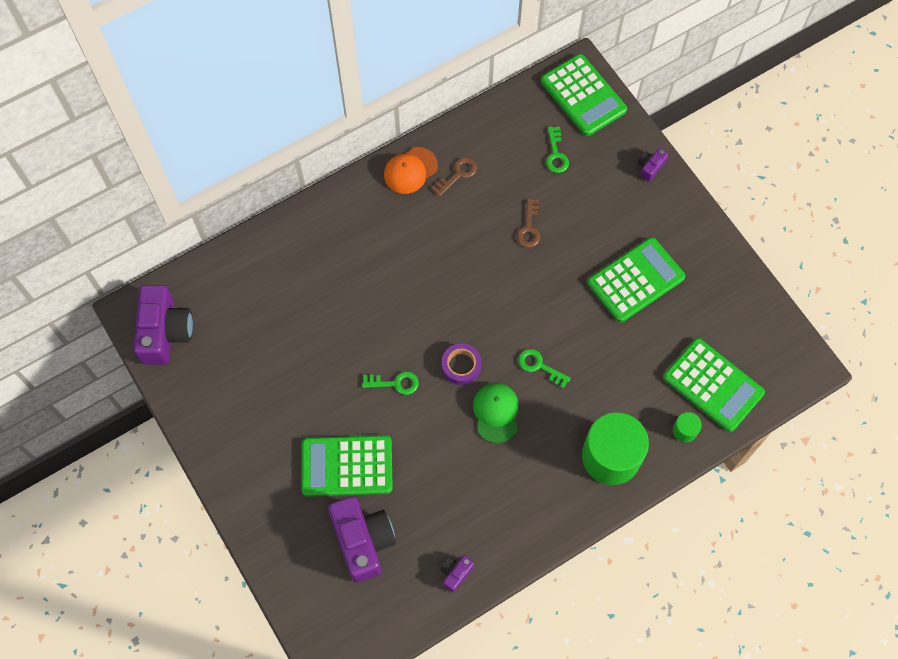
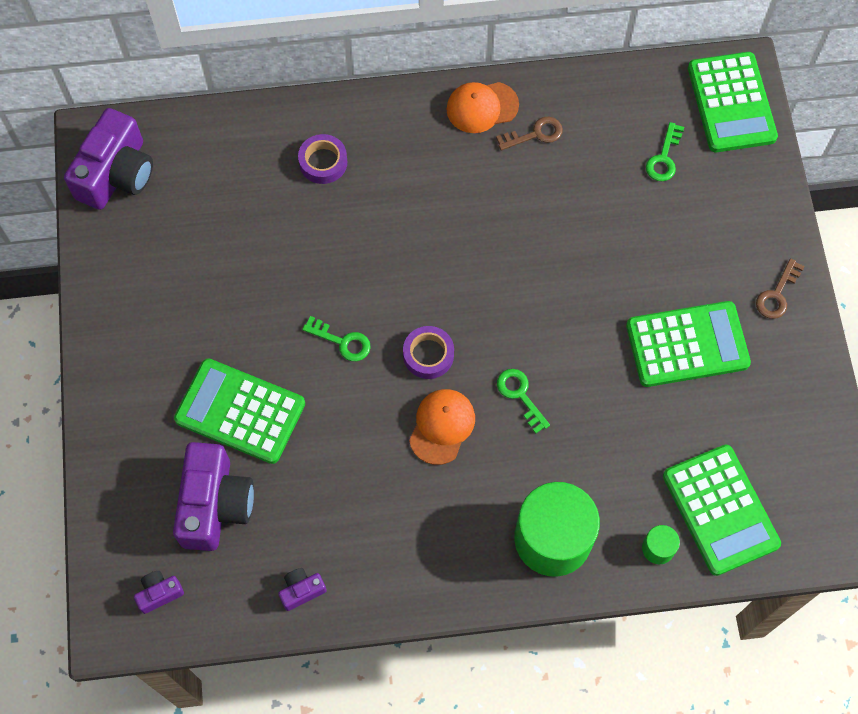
camera: 25 degrees right, 0 degrees up
green cap [473,383,519,443] -> orange cap [409,389,475,465]
brown key [517,199,540,248] -> brown key moved to [756,258,805,319]
purple camera [638,148,668,182] -> purple camera moved to [134,571,184,614]
none -> purple tape [298,134,347,184]

